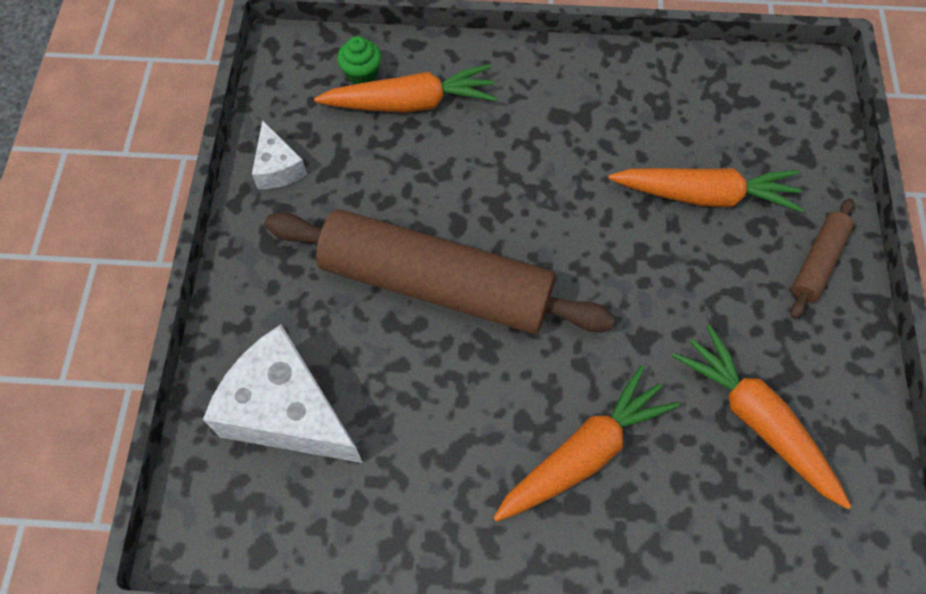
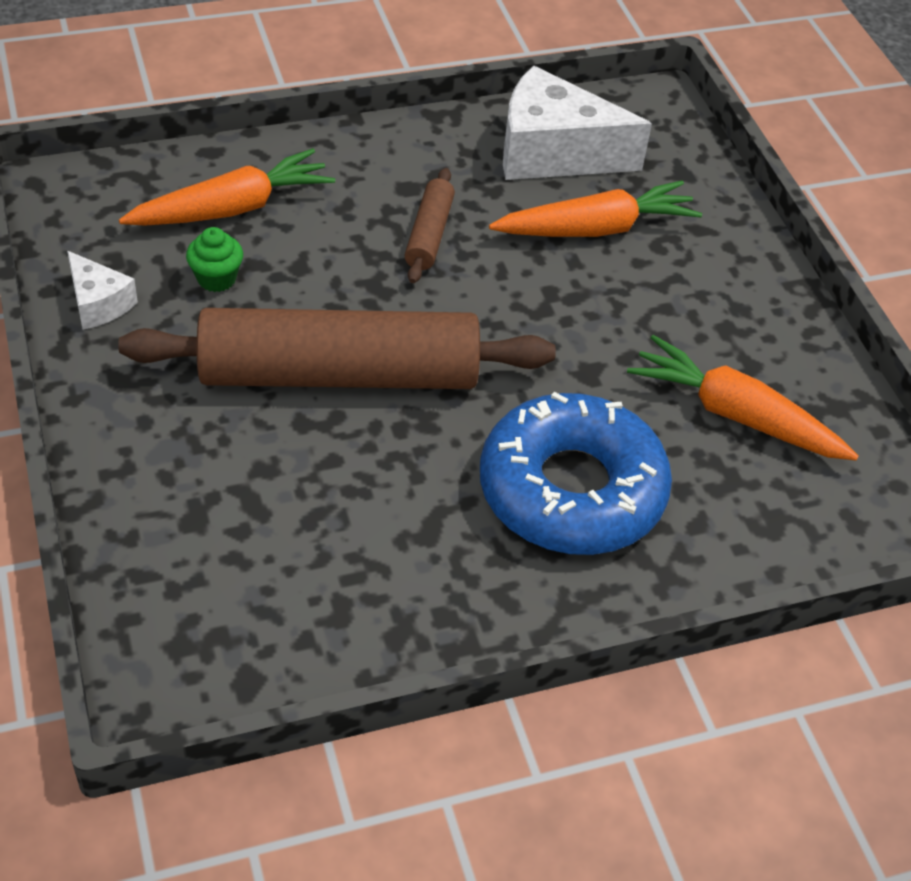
camera: 25 degrees left, 15 degrees down
white cheese [203,325,363,463] -> white cheese moved to [503,66,652,180]
green cupcake [337,36,381,84] -> green cupcake moved to [186,227,243,292]
orange carrot [493,365,680,522] -> blue donut [480,392,672,555]
brown rolling pin [790,198,854,319] -> brown rolling pin moved to [405,168,455,283]

